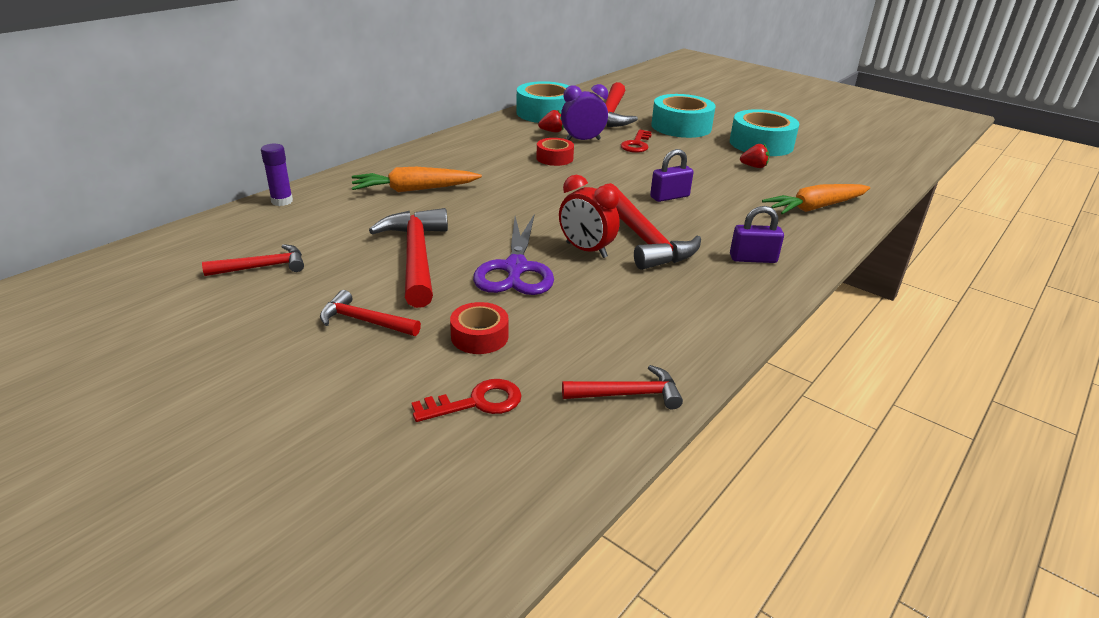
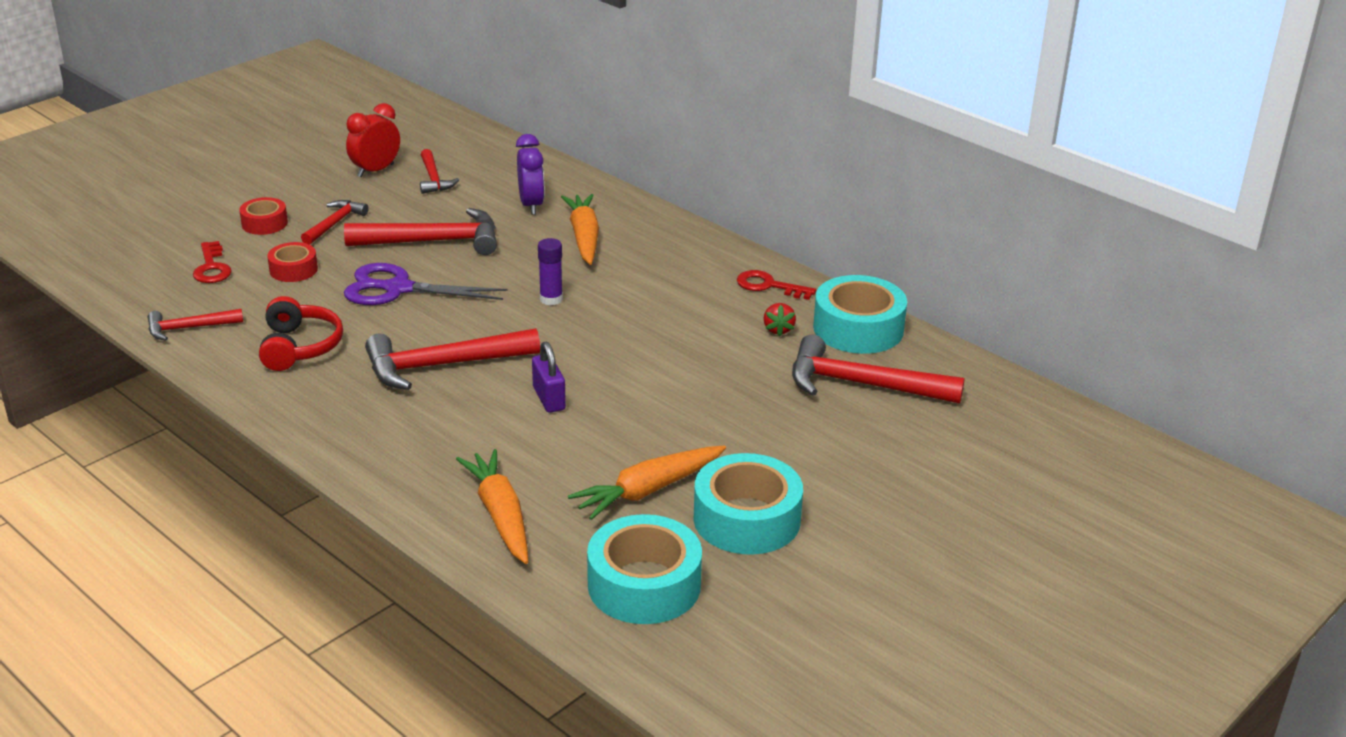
camera: 95 degrees right, 0 degrees up
purple glue stick [261,144,293,206] -> purple glue stick moved to [538,238,563,305]
red tape [536,138,574,166] -> red tape moved to [239,197,288,235]
red clock [559,175,620,258] -> red clock moved to [346,103,400,177]
purple clock [561,84,608,140] -> purple clock moved to [516,134,544,215]
red hammer [562,365,683,410] -> red hammer turned 75 degrees clockwise [148,309,243,340]
red key [621,130,652,153] -> red key moved to [737,270,816,300]
turquoise tape [651,94,716,138] -> turquoise tape moved to [587,514,702,624]
purple padlock [730,206,784,263] -> none
red strawberry [740,144,769,168] -> orange carrot [568,445,726,520]
none -> red headphones [259,296,343,371]

